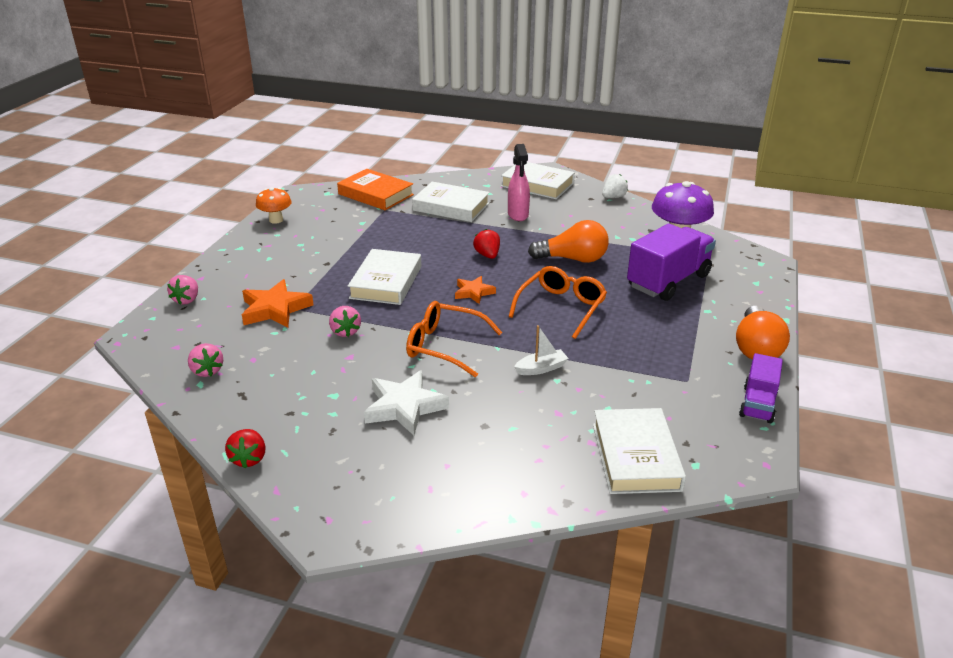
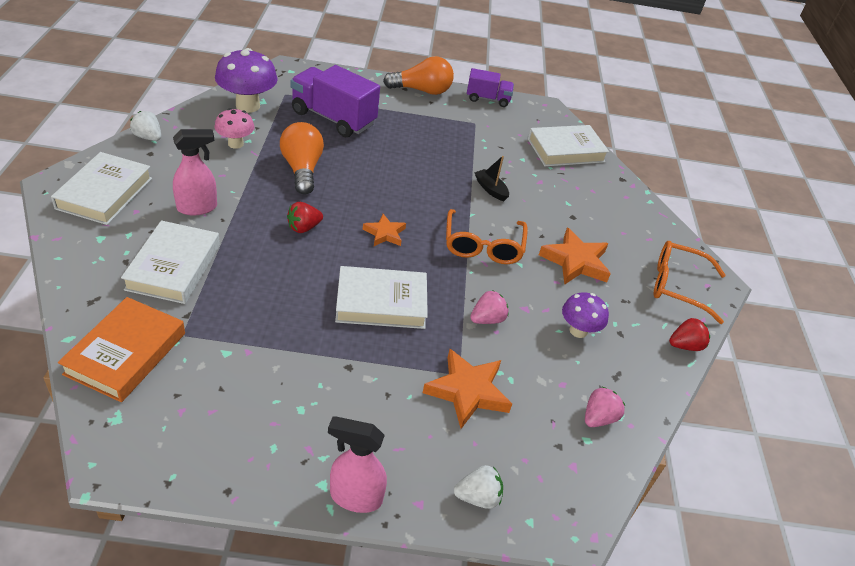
camera: 110 degrees left, 10 degrees up
pink strawberry [167,275,198,305] -> white strawberry [454,465,503,509]
orange mushroom [256,187,292,224] -> none
white star [364,370,449,436] -> orange star [539,228,611,285]
orange glasses [508,266,607,339] -> orange glasses moved to [654,241,726,324]
white boat [514,325,569,375] -> black boat [475,156,509,201]
none -> pink mushroom [215,108,255,149]
none -> pink spray bottle [328,416,387,513]
none -> purple mushroom [562,292,609,338]

